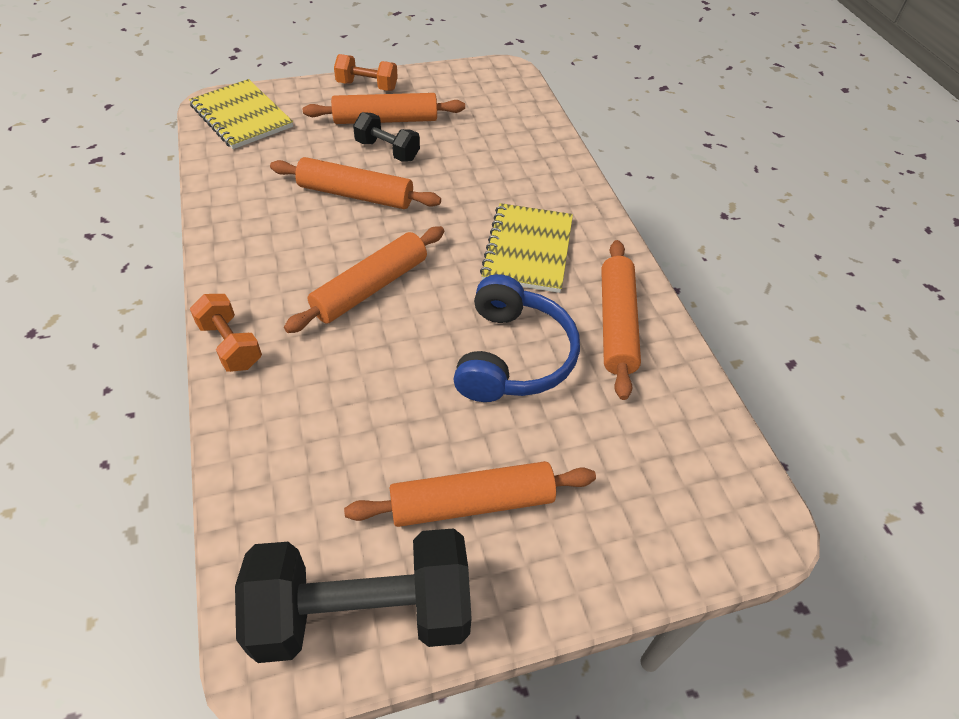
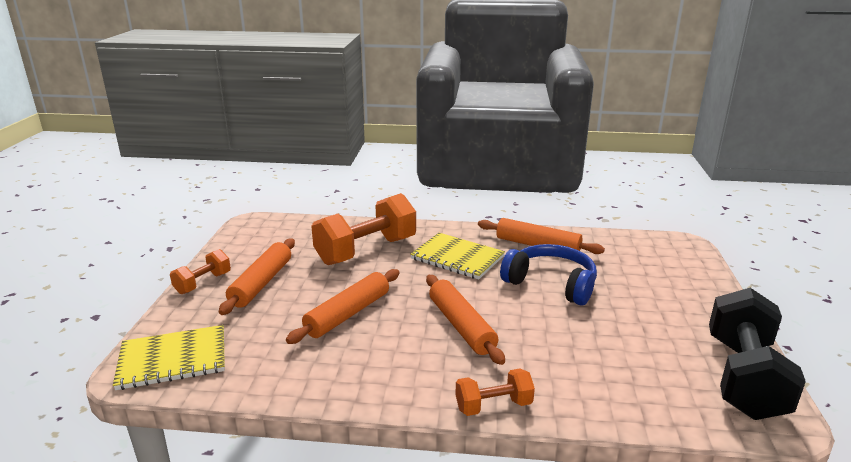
camera: 65 degrees left, 25 degrees down
orange rolling pin [344,461,596,527] -> none
black dumbbell [353,112,420,162] -> none
none -> orange dumbbell [311,193,416,265]

